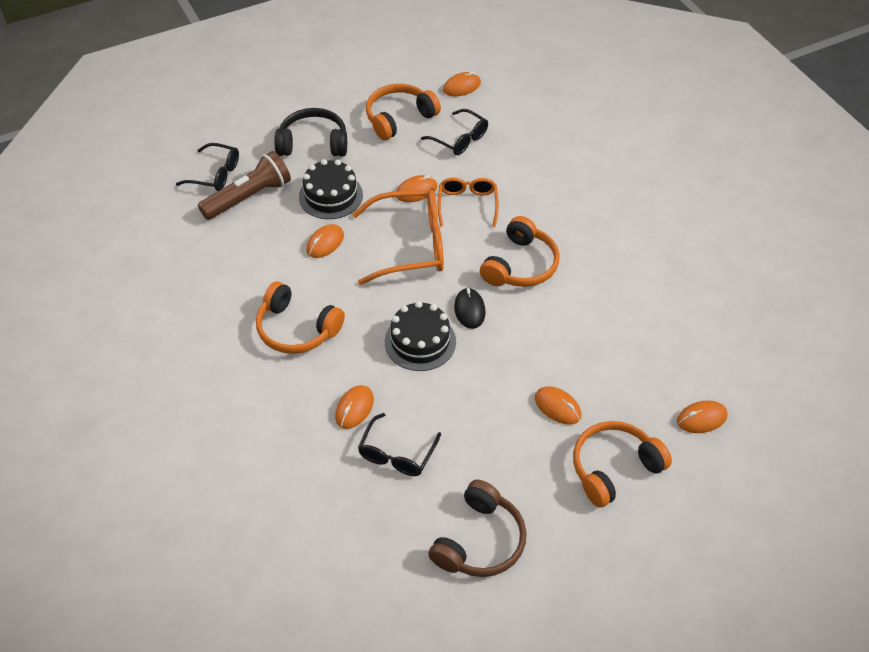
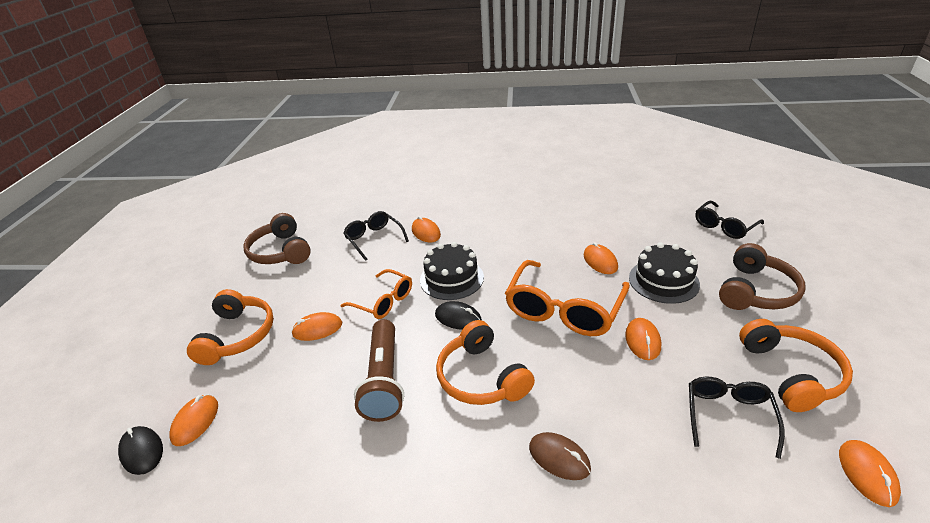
camera: 125 degrees right, 15 degrees down
brown flashlight [198,151,291,220] -> brown flashlight moved to [354,319,404,422]
orange headphones [256,282,345,354] -> none
black headphones [274,108,347,156] -> brown headphones [719,243,806,310]
black glasses [421,109,488,155] -> black glasses turned 120 degrees clockwise [689,377,785,459]
orange glasses [437,178,499,227] -> orange glasses moved to [340,269,412,319]
none -> black mouse [118,426,163,475]
none -> brown mouse [529,432,591,480]

